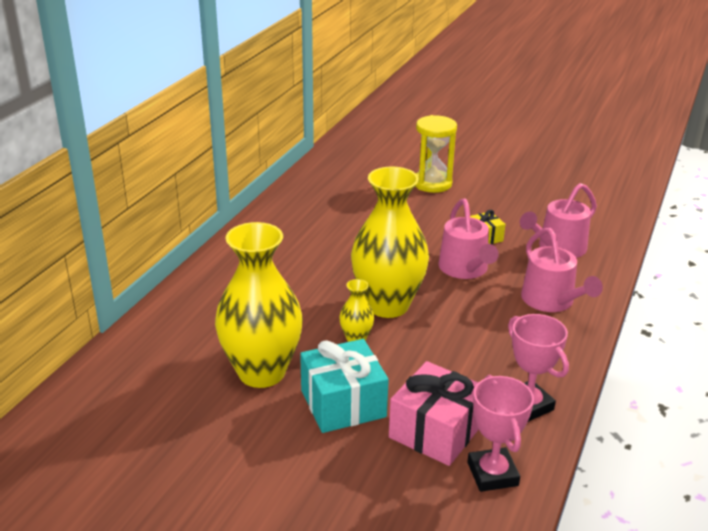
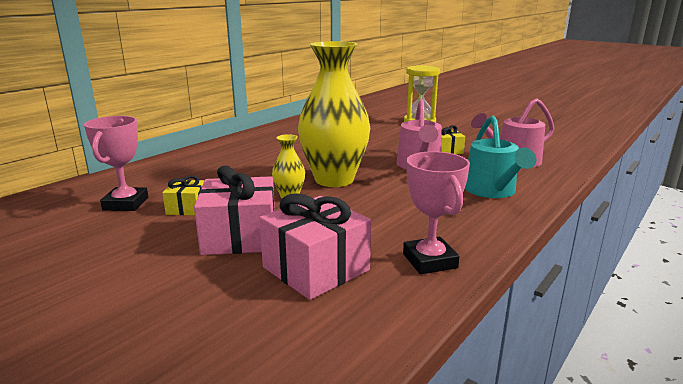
camera: 15 degrees right, 10 degrees down
yellow vase [215,222,303,388] -> yellow gift [162,175,204,215]
turquoise gift [300,339,389,433] -> pink gift [194,166,275,255]
pink trophy [467,375,534,492] -> pink trophy moved to [84,116,148,211]
pink watering can [521,228,603,312] -> turquoise watering can [465,116,537,198]

